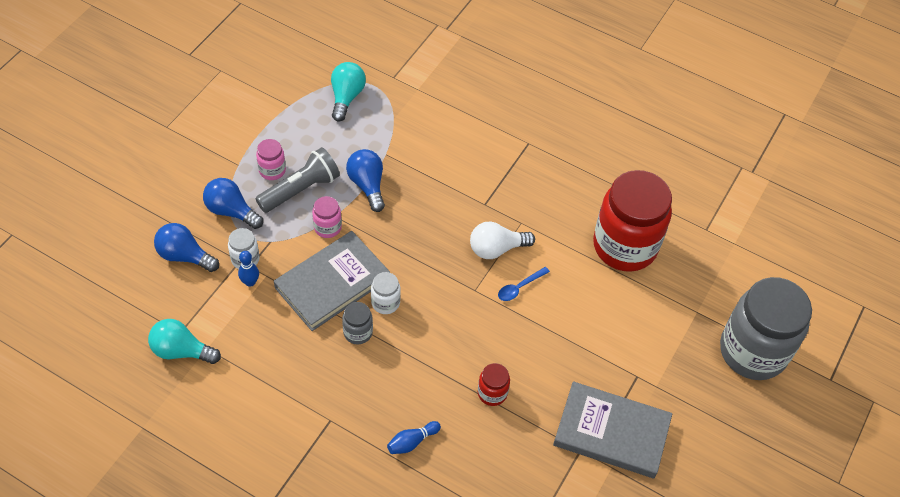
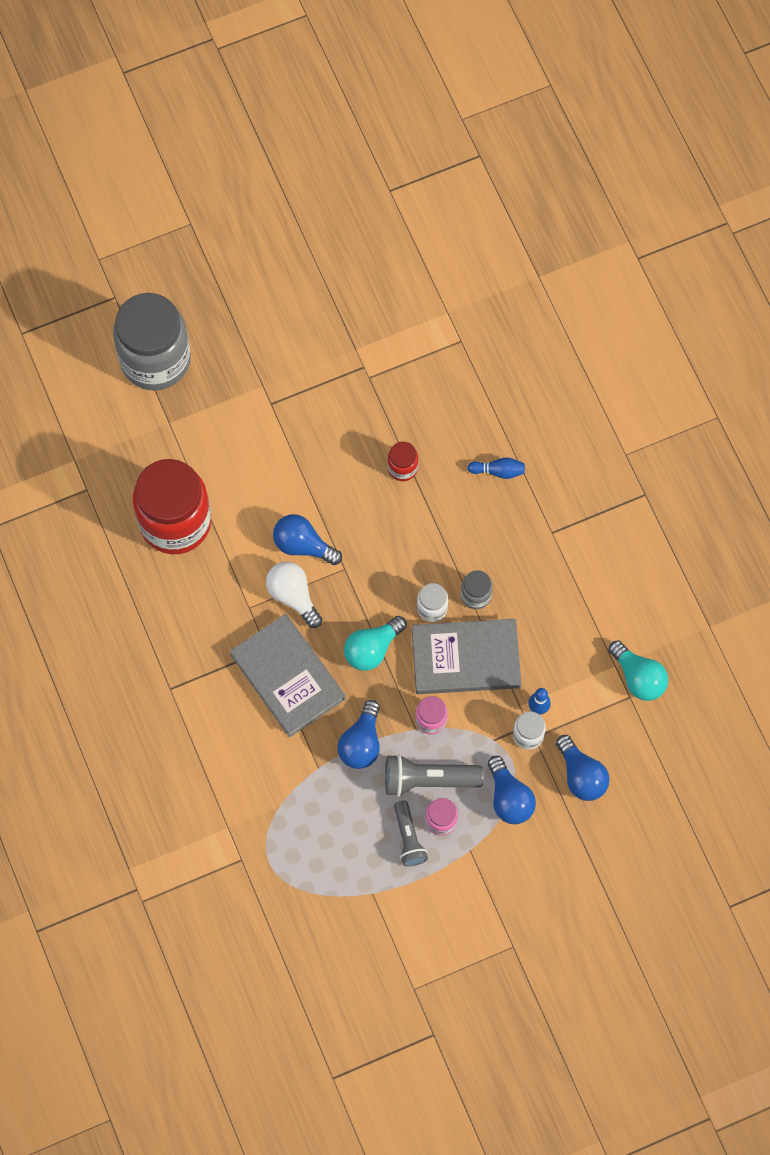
camera: 140 degrees left, 15 degrees up
turquoise light bulb [331,62,366,122] -> turquoise light bulb moved to [344,616,407,671]
white light bulb [470,221,535,259] -> white light bulb turned 150 degrees counterclockwise [266,562,322,628]
blue spoon [498,267,550,301] -> blue light bulb [273,514,342,565]
grey book [553,381,672,478] -> grey book moved to [230,614,345,737]
none -> grey flashlight [394,801,428,867]

